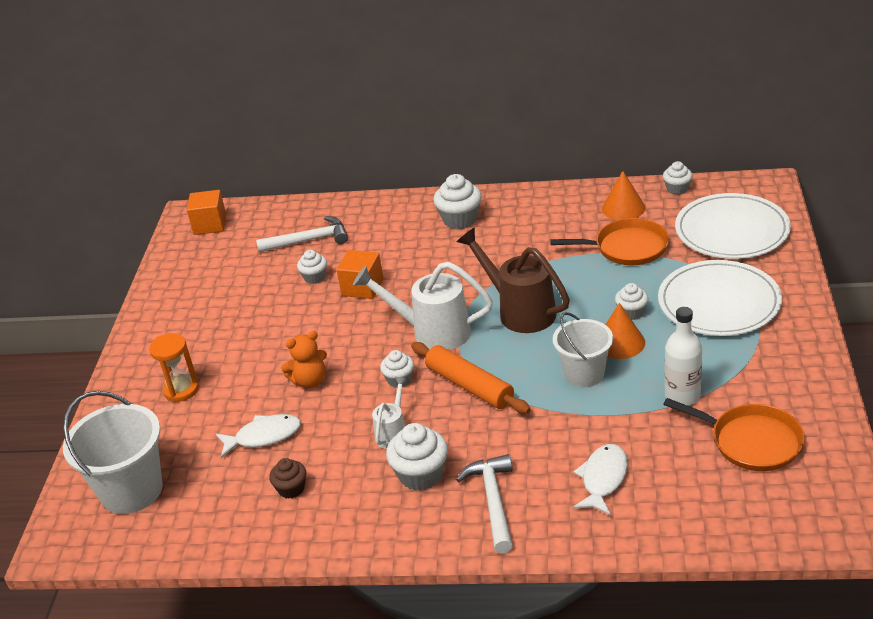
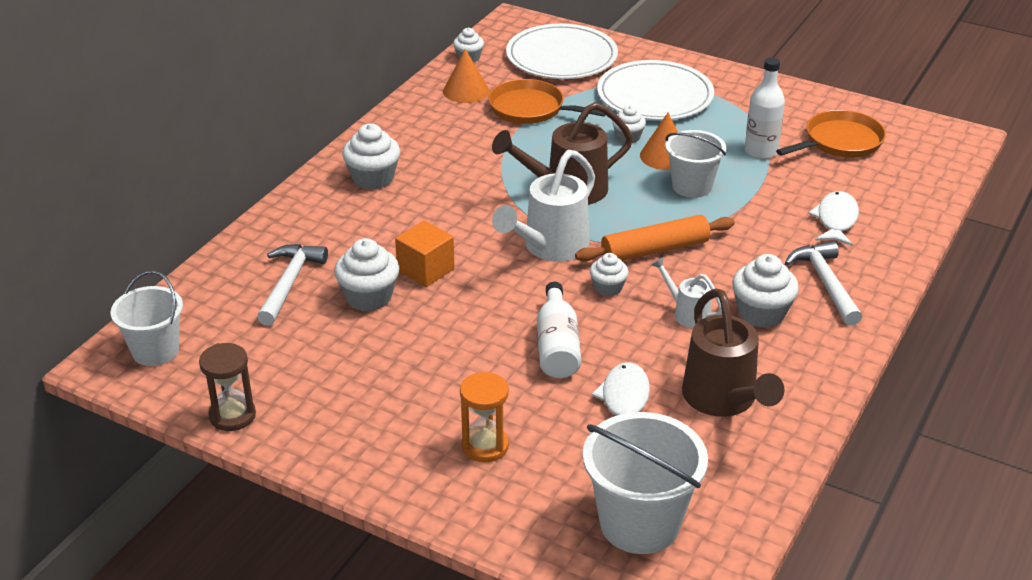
camera: 70 degrees left, 0 degrees up
orange cube [187,190,226,235] -> white bucket [111,271,183,366]
brown cupcake [269,458,306,499] -> brown watering can [682,288,785,417]
orange teddy bear [281,331,327,388] -> white bottle [537,282,581,378]
white cupcake [297,250,327,284] -> white cupcake [334,238,399,311], size x1.65
white hammer [456,454,513,554] -> white hammer turned 60 degrees clockwise [785,241,862,326]
orange pan [550,218,669,265] -> orange pan turned 90 degrees counterclockwise [488,79,605,124]
white fish [573,444,628,516] -> white fish turned 60 degrees clockwise [808,191,859,246]
none -> brown hourglass [199,343,256,431]

